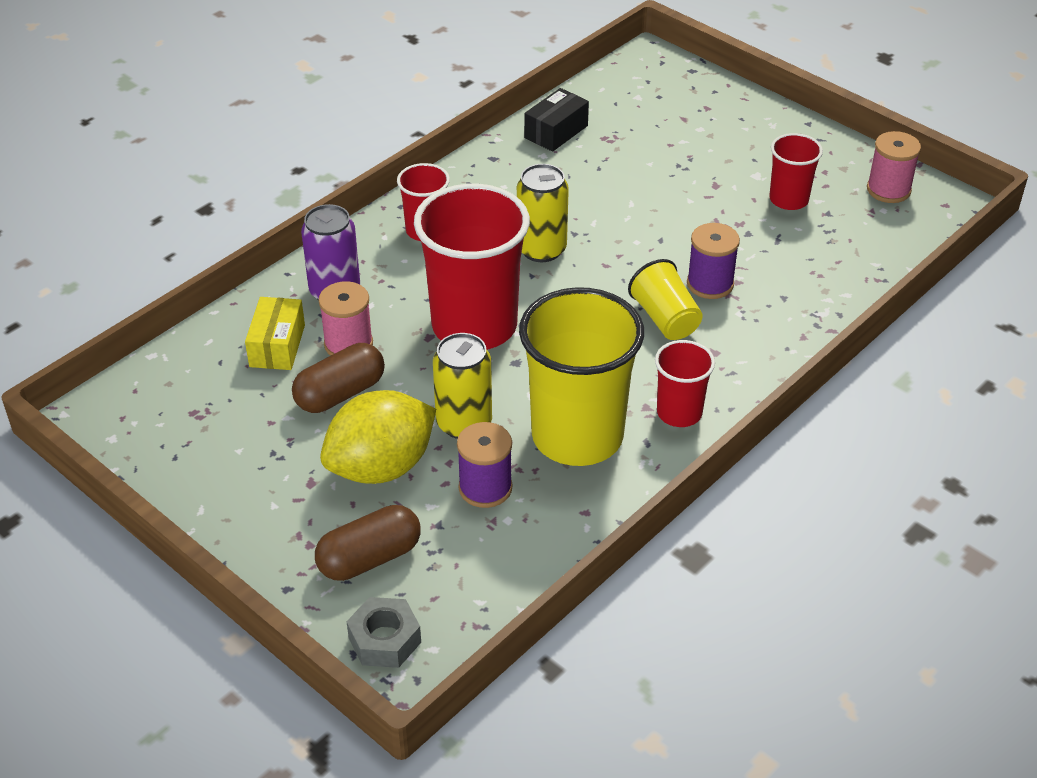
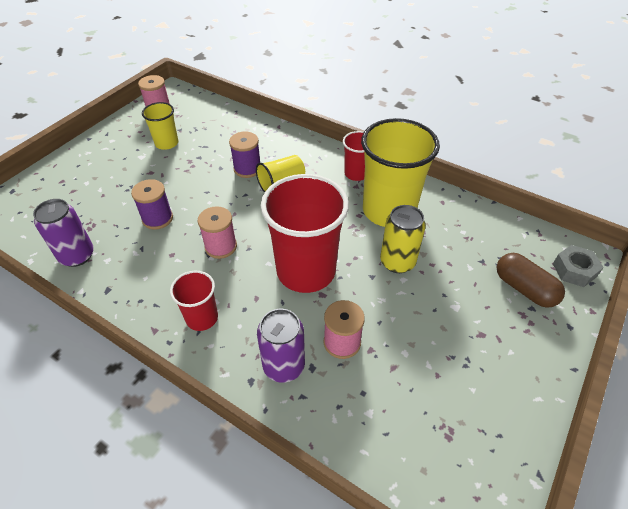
camera: 100 degrees left, 5 degrees up
yellow box [245,297,305,370] -> none
brown capsule [292,343,385,413] -> none
yellow lemon [320,390,436,484] -> none
purple spool [457,422,512,508] -> purple spool moved to [131,179,173,230]
yellow can [517,164,569,262] -> pink spool [198,206,237,259]
black box [524,88,589,152] -> purple can [33,199,94,267]
red cup [769,133,823,210] -> yellow cup [142,102,178,150]

